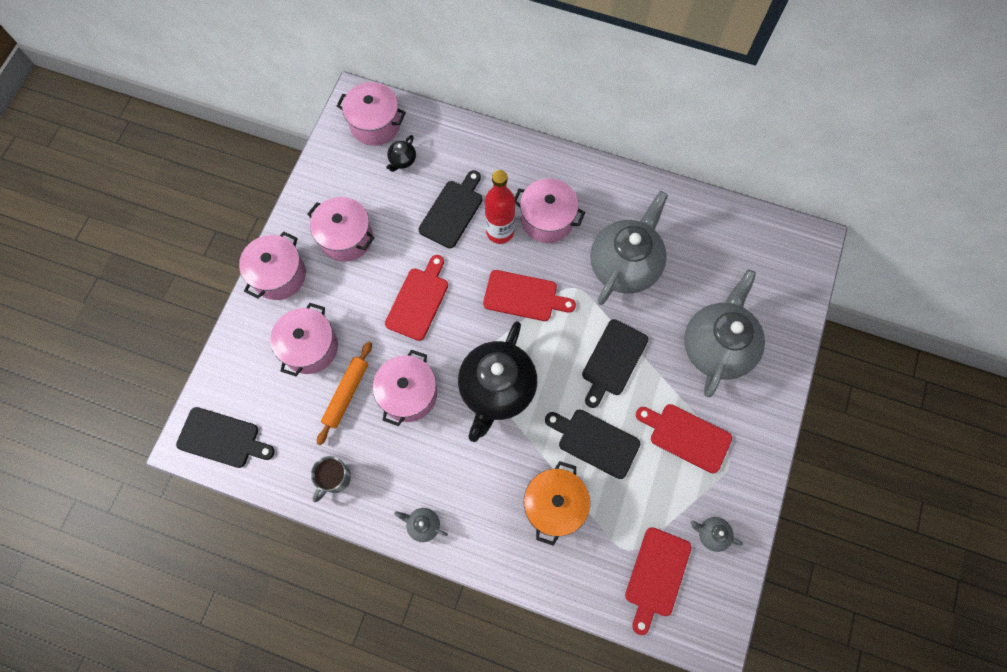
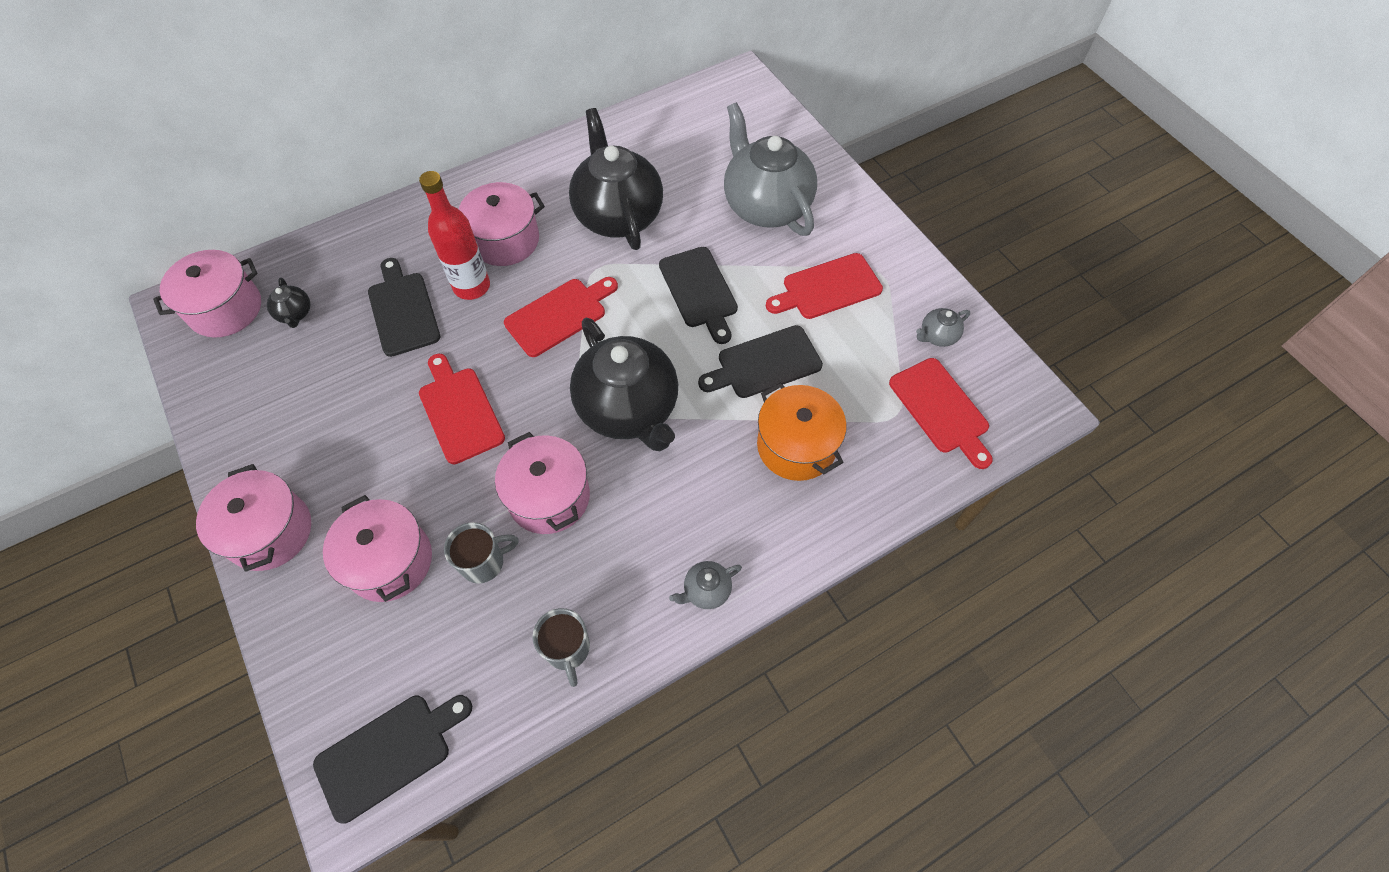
camera: 50 degrees left, 10 degrees down
pink pot [307,197,374,262] -> none
orange rolling pin [317,341,372,445] -> grey mug [444,522,519,584]
grey teapot [590,191,668,305] -> black teapot [569,108,663,250]

